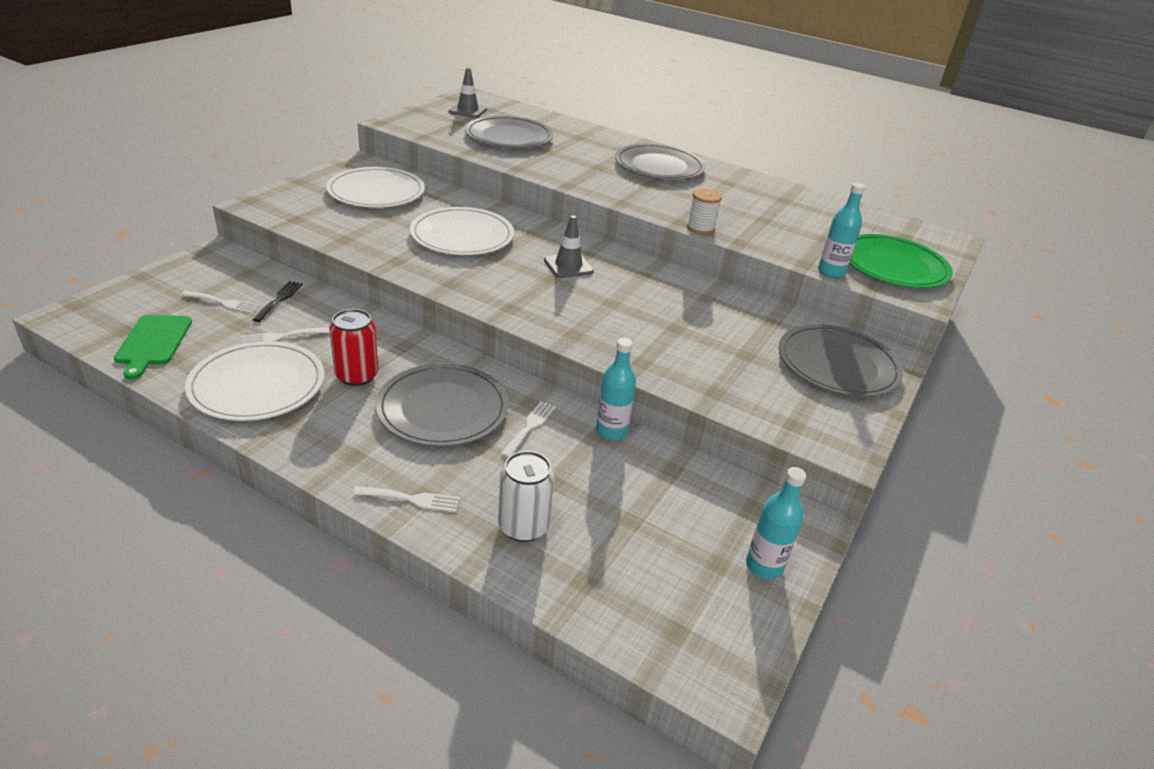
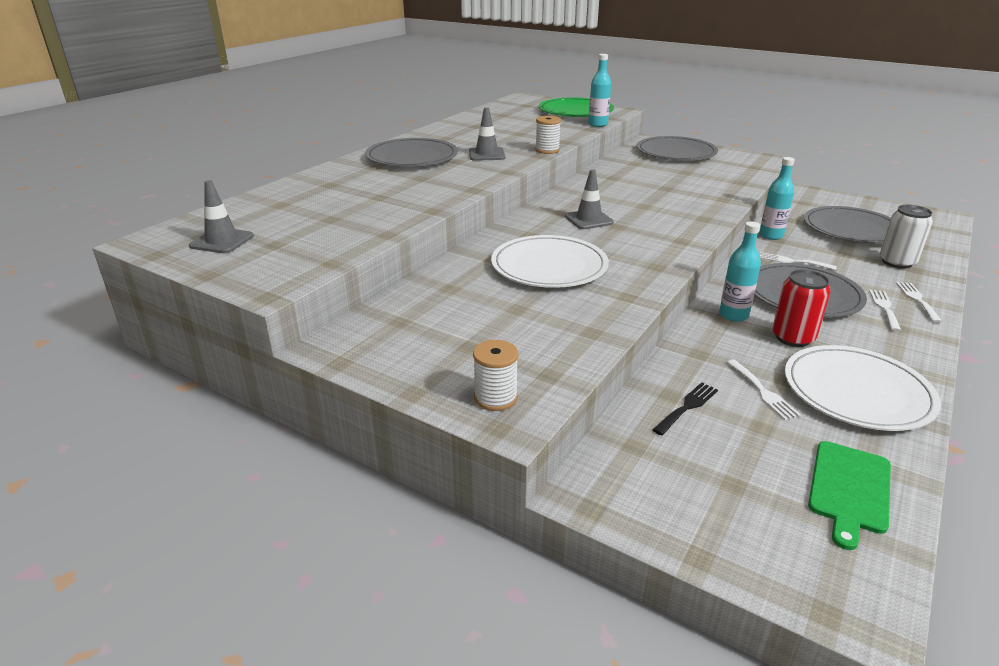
camera: 85 degrees left, 5 degrees down
green cutting board [114,315,192,379] -> green cutting board turned 120 degrees clockwise [808,441,891,550]
white fork [181,291,260,313] -> white fork moved to [869,290,902,331]
black fork [252,281,303,322] -> black fork turned 120 degrees clockwise [653,382,718,435]
white plate [326,167,425,208] -> none
grey plate [465,116,553,148] -> grey plate moved to [804,206,891,244]
turquoise bottle [746,467,806,579] -> turquoise bottle moved to [719,222,761,322]
none -> grey traffic cone [469,107,505,161]
none -> white spool [473,340,518,411]

